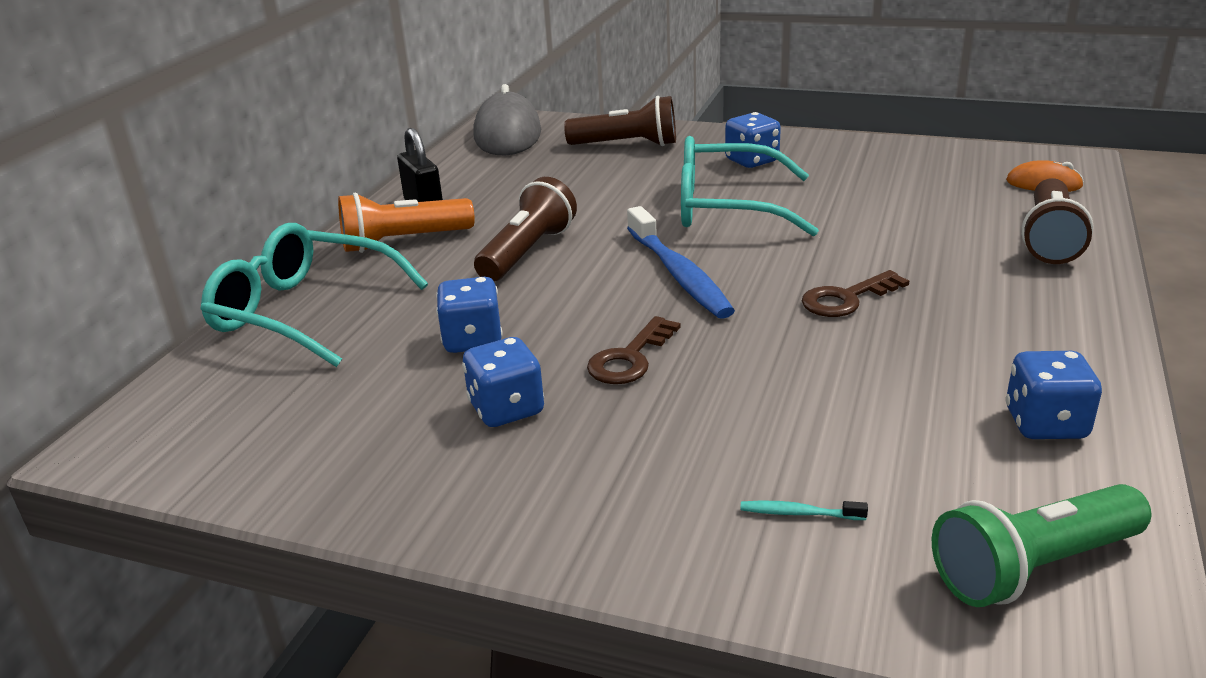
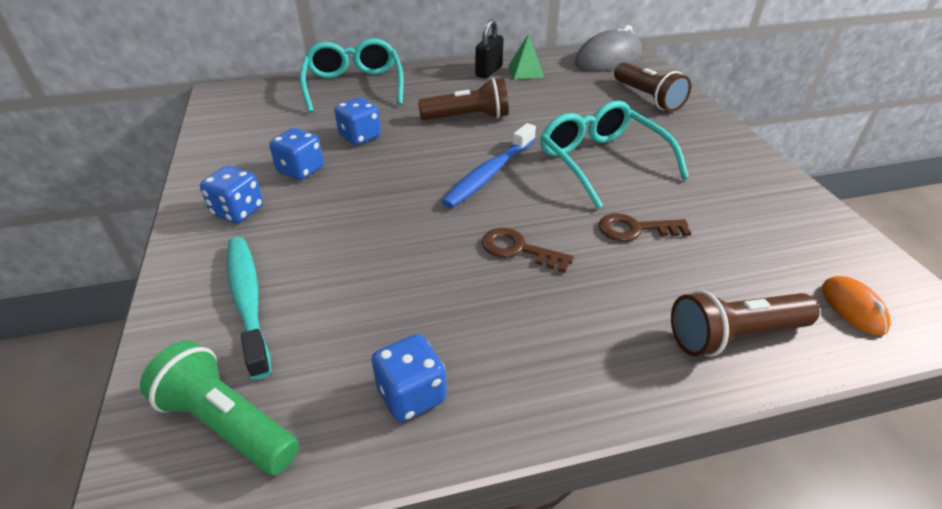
camera: 55 degrees right, 10 degrees up
orange flashlight [338,193,475,253] -> none
brown key [587,316,680,384] -> brown key moved to [599,213,691,242]
blue dice [725,112,781,168] -> blue dice moved to [200,166,263,223]
turquoise toothbrush [740,501,868,520] -> turquoise toothbrush [227,237,271,380], size x2.47
none -> green pyramid [508,33,544,79]

